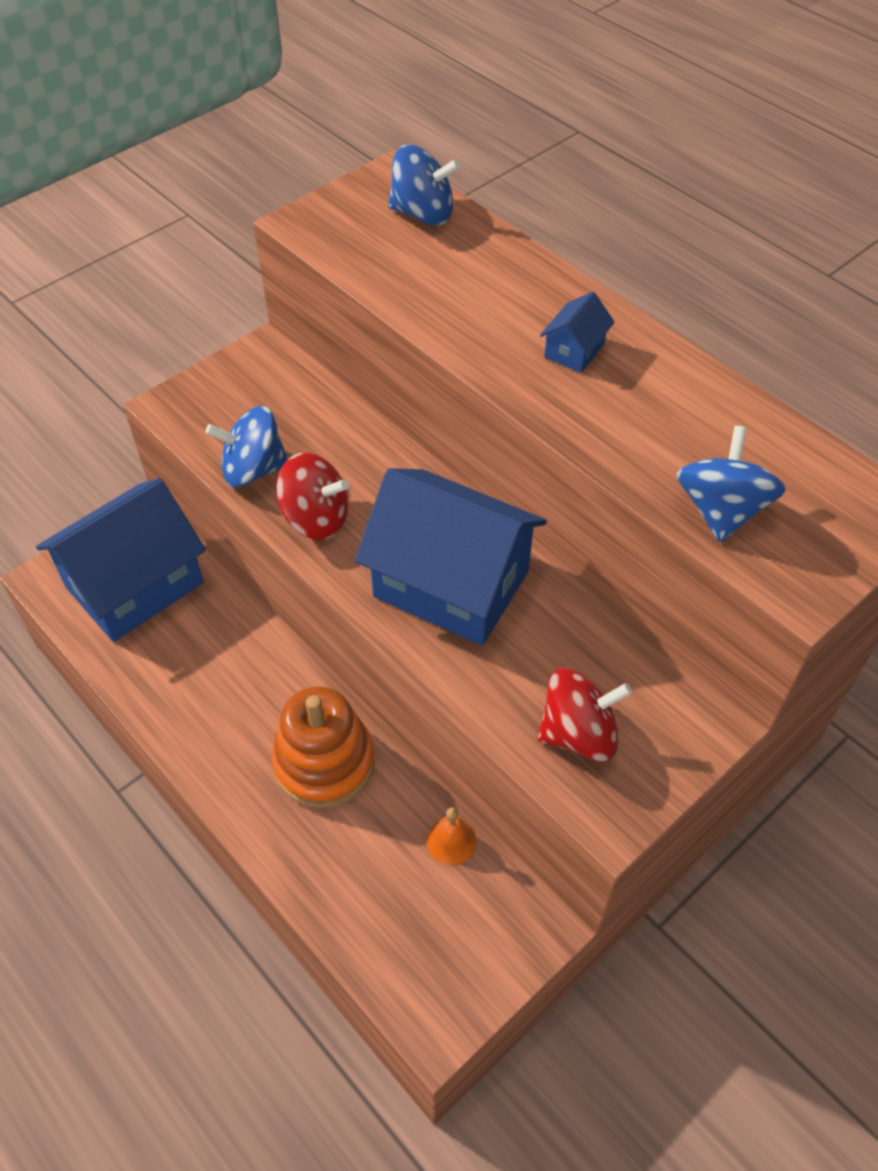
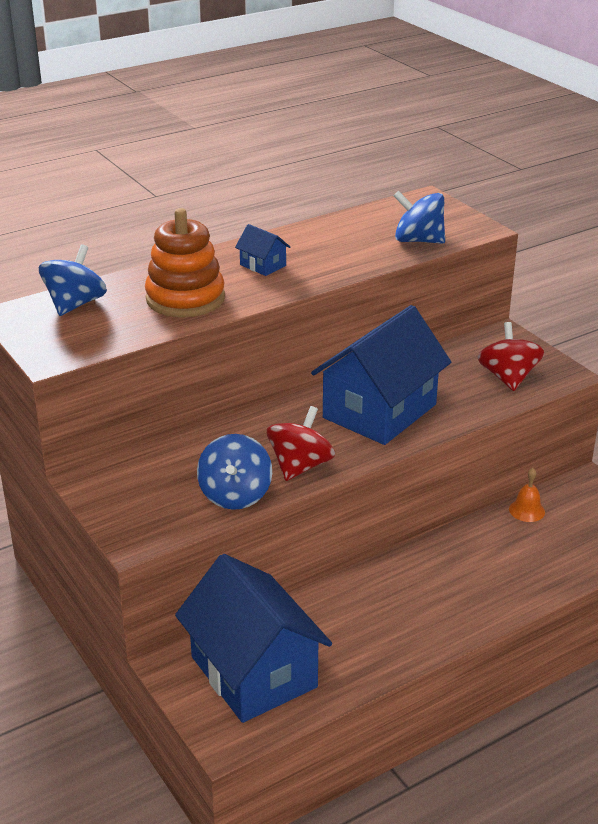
camera: 80 degrees left, 20 degrees down
orange stacking toy [271,686,375,808] -> orange stacking toy moved to [145,208,225,317]

